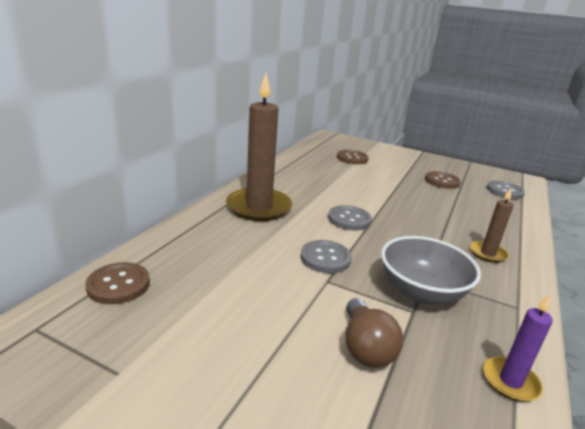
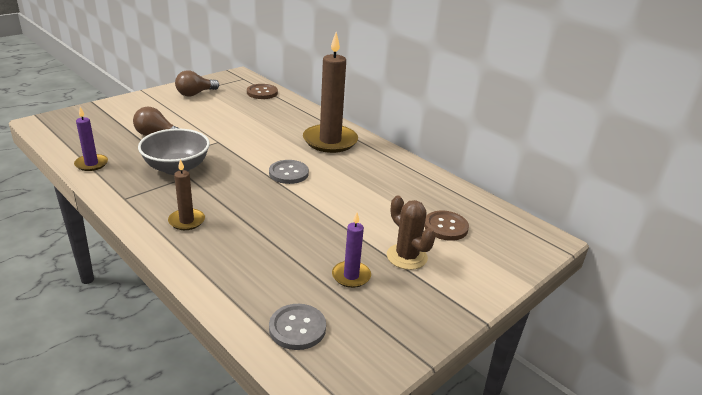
camera: 110 degrees right, 5 degrees up
grey button [301,240,352,273] -> none
brown button [425,171,461,189] -> purple candle [332,212,371,288]
none -> brown light bulb [175,70,219,97]
none -> brown cactus [387,196,436,270]

